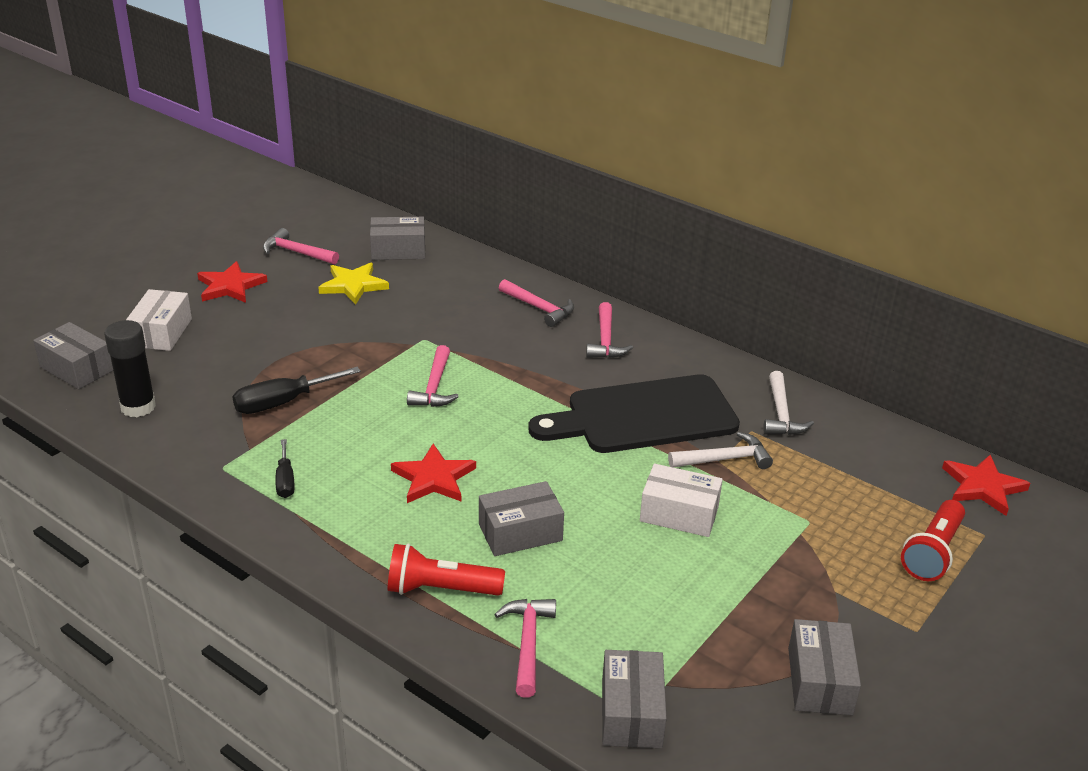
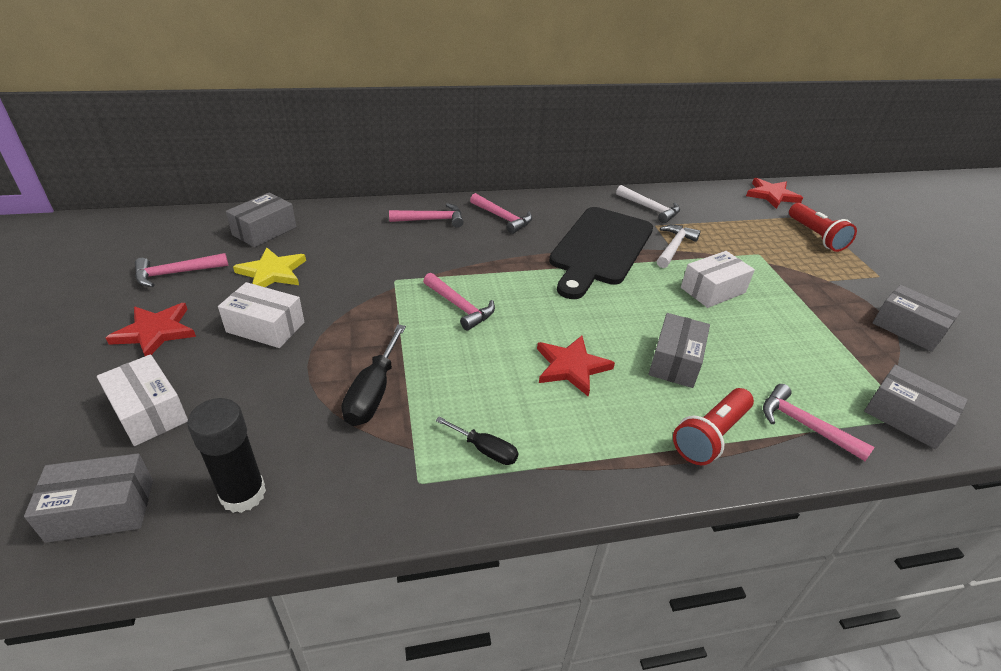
camera: 50 degrees left, 5 degrees up
none -> white box [218,282,304,348]

